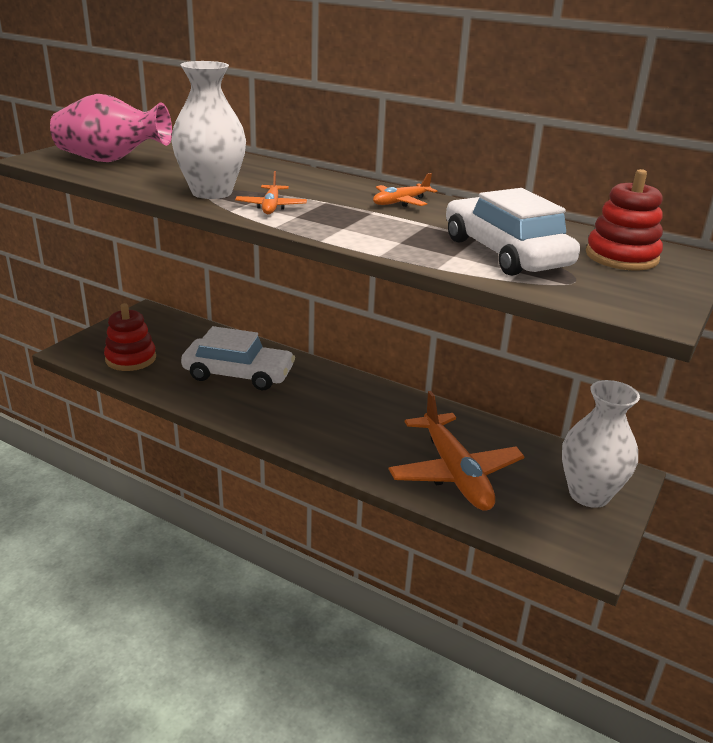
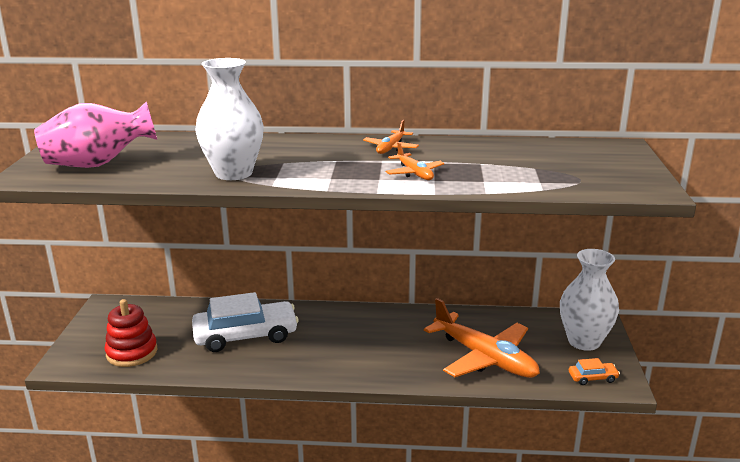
camera: 25 degrees left, 5 degrees down
orange plane [235,171,307,214] -> orange plane moved to [386,142,444,180]
white car [446,188,580,276] -> none
red stacking toy [586,169,663,270] -> none
none -> orange car [569,358,620,385]

